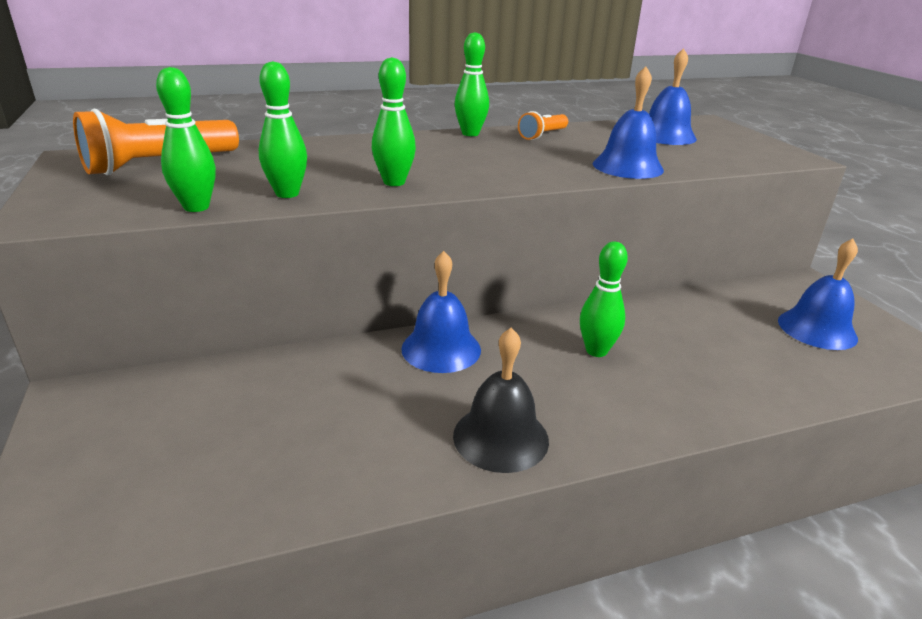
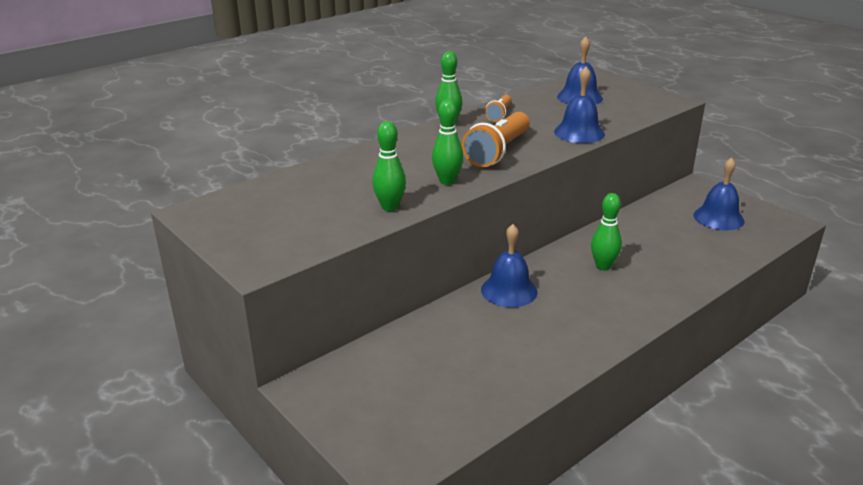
camera: 20 degrees left, 0 degrees up
orange flashlight [73,109,239,175] -> orange flashlight moved to [462,112,530,167]
green bowling pin [156,67,216,212] -> none
black bell [453,328,549,473] -> none

